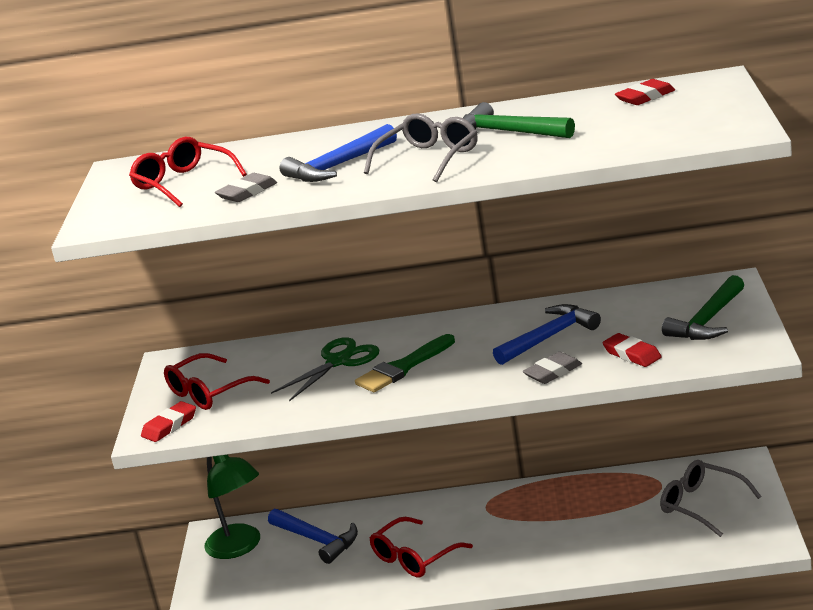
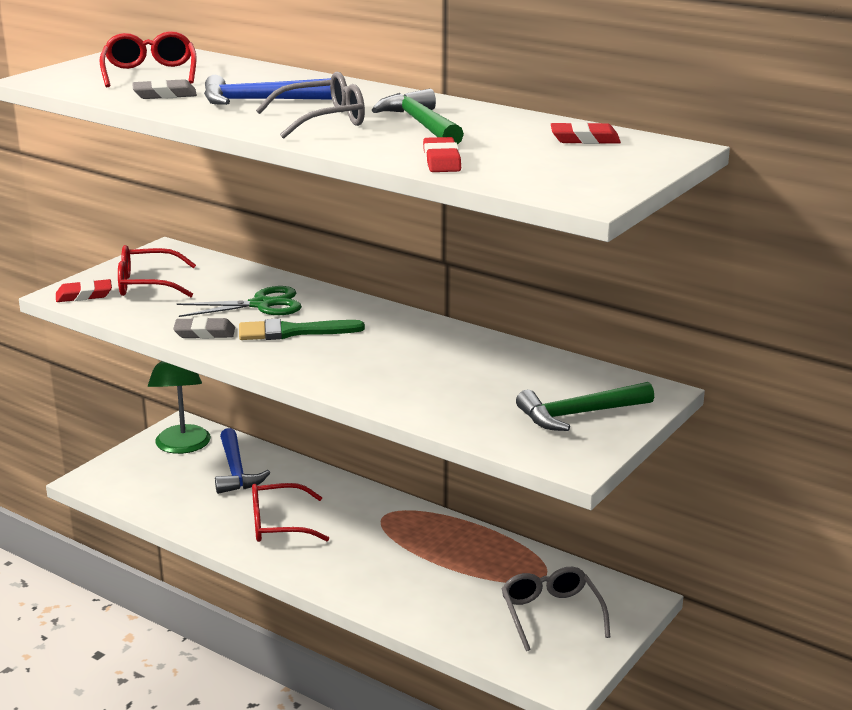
camera: 30 degrees right, 0 degrees up
blue hammer [493,304,601,365] -> none
grey eraser [523,352,582,384] -> grey eraser moved to [173,317,235,339]
red eraser [602,333,661,367] -> red eraser moved to [423,137,461,172]

